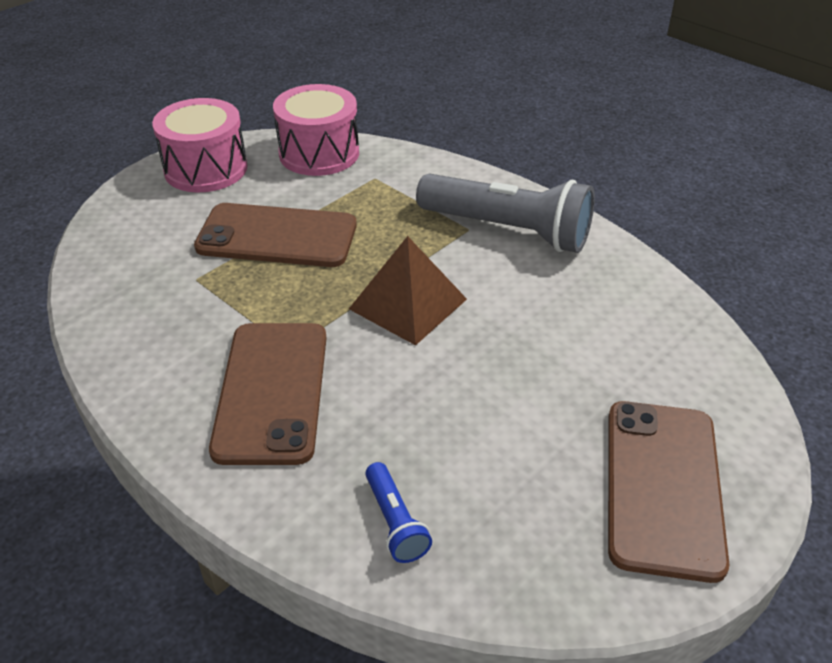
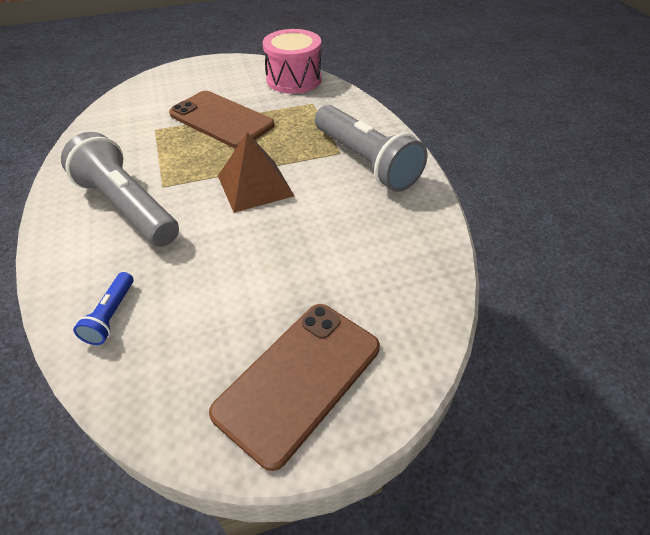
camera: 30 degrees right, 5 degrees up
pink drum [152,98,247,192] -> none
brown phone [209,323,327,465] -> grey flashlight [61,132,179,247]

